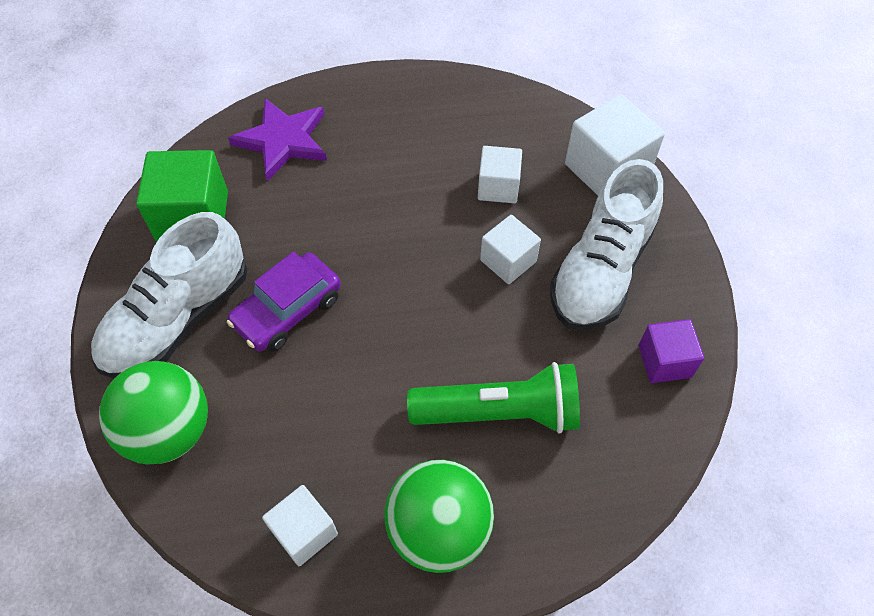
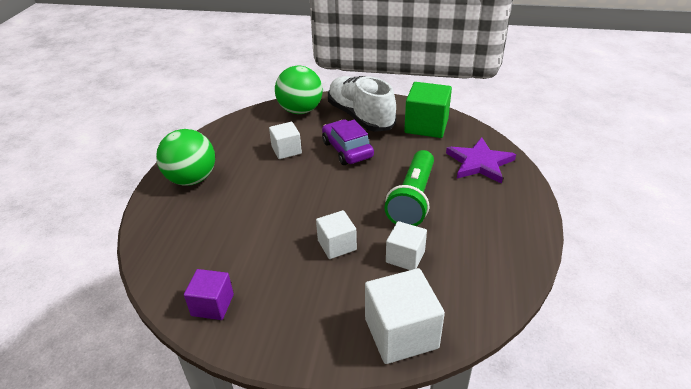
camera: 110 degrees right, 20 degrees down
white cube [262,485,338,566] -> white cube moved to [269,122,302,159]
green flashlight [407,362,580,434] -> green flashlight moved to [384,150,434,226]
white shoe [550,159,663,330] -> none

